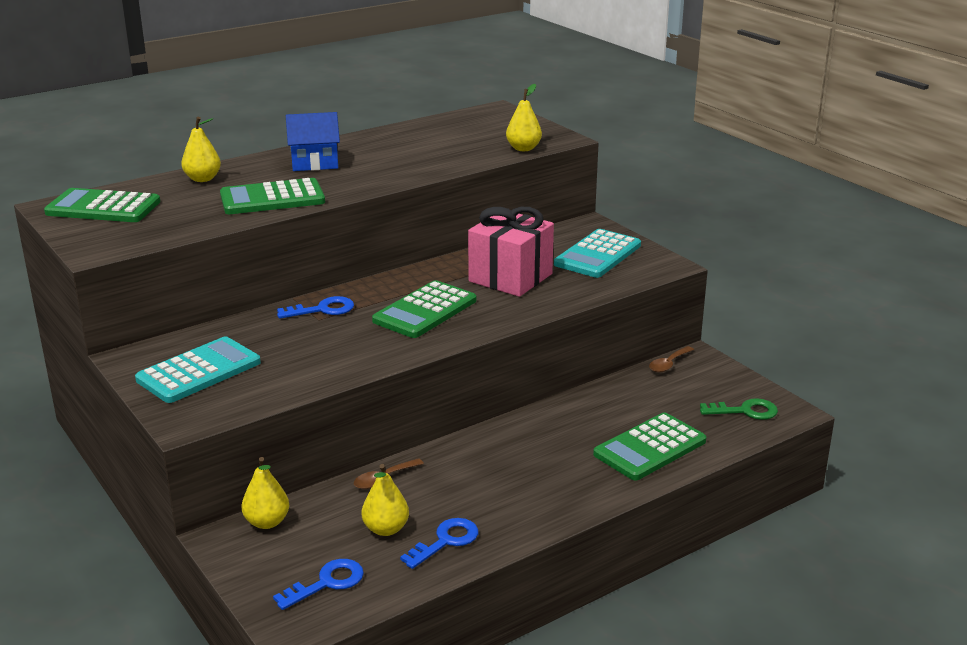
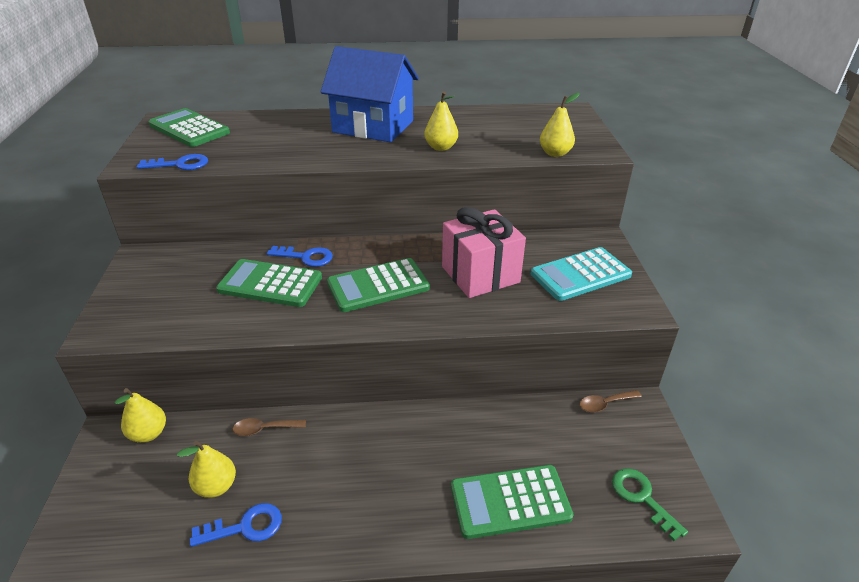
camera: 30 degrees right, 10 degrees up
turquoise calculator [135,336,261,403] -> none
yellow pear [181,117,221,182] -> yellow pear moved to [425,91,458,151]
green calculator [220,178,325,214] -> green calculator moved to [216,259,322,307]
blue key [273,559,364,610] -> blue key moved to [137,154,208,170]
blue house [286,112,340,171] -> blue house [321,46,419,142], size x1.68
green key [700,398,778,420] -> green key turned 150 degrees counterclockwise [612,468,688,541]

